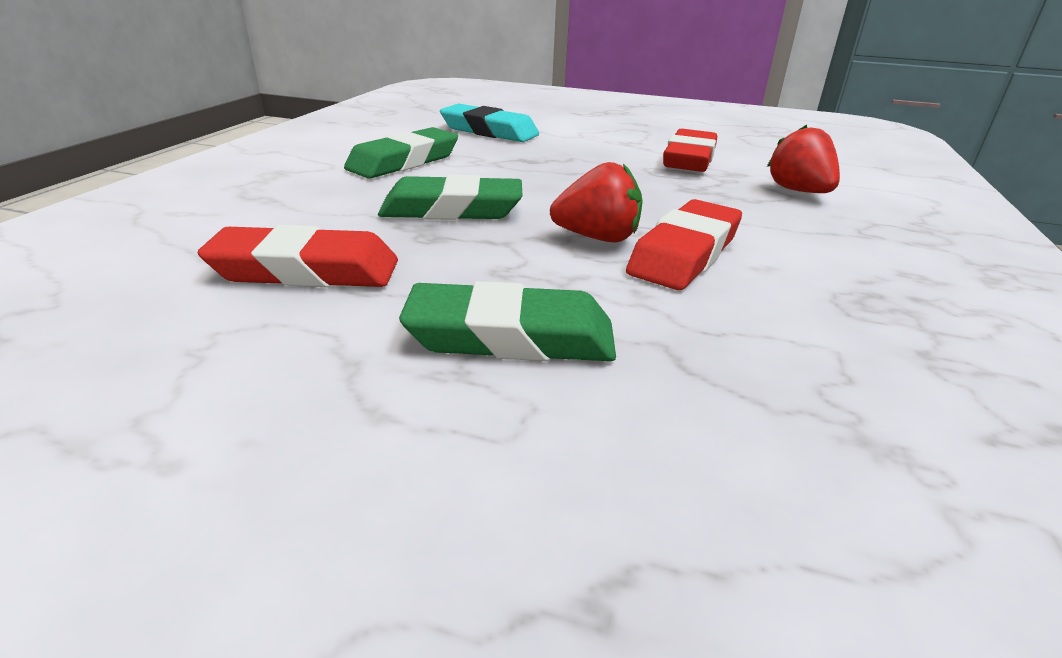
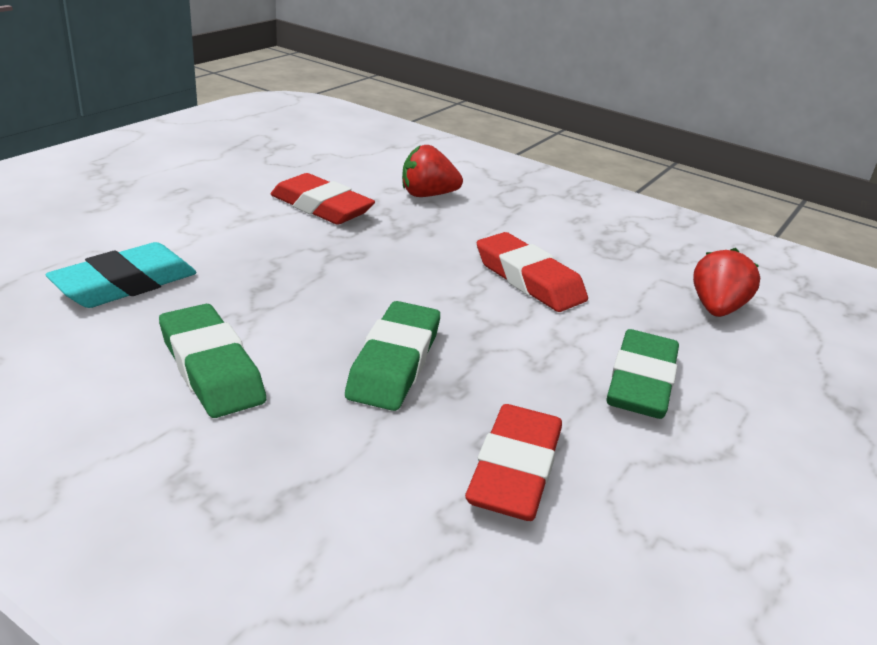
camera: 75 degrees left, 0 degrees up
red strawberry [550,162,643,243] -> red strawberry moved to [693,248,760,317]

